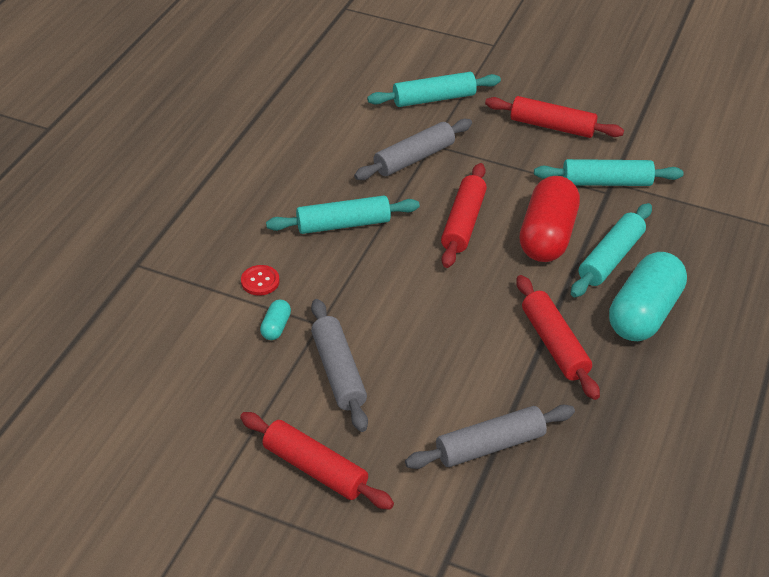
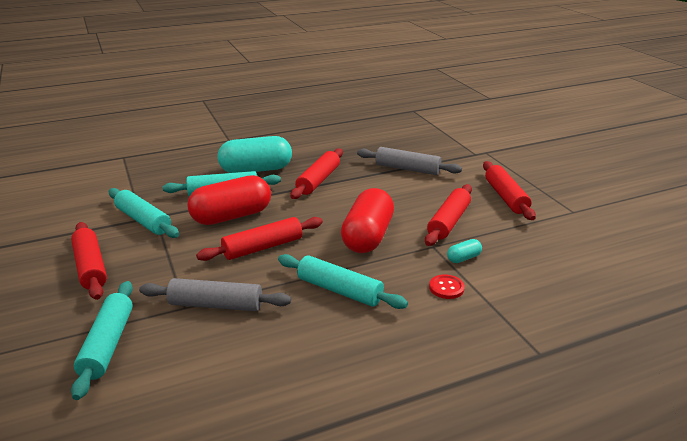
camera: 135 degrees left, 15 degrees down
grey rolling pin [311,299,368,432] -> red rolling pin [425,184,472,246]
turquoise rolling pin [367,72,501,107] -> turquoise rolling pin turned 60 degrees clockwise [71,281,133,400]
none -> red capsule [341,188,394,253]

